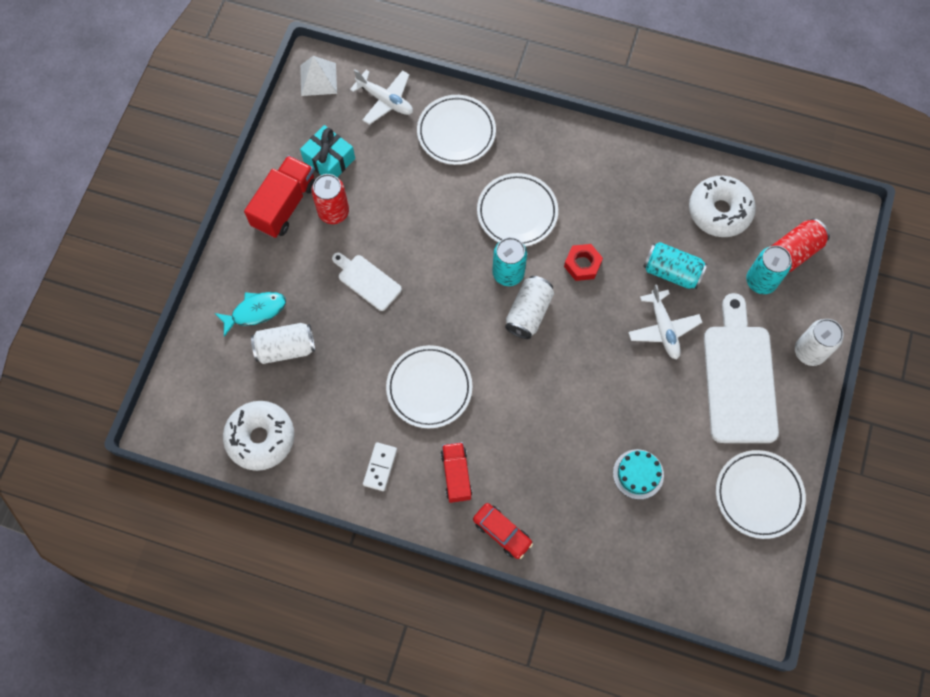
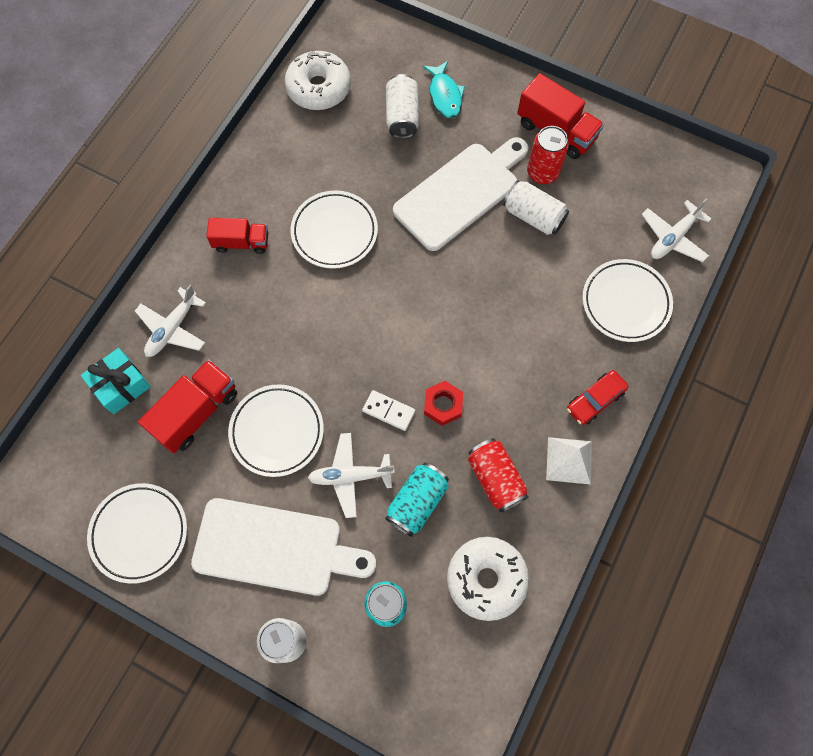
camera: 100 degrees right, 0 degrees up
white pyramid [300,56,337,96] -> white pyramid moved to [546,437,592,485]
turquoise gift [300,125,355,177] -> turquoise gift moved to [81,348,151,414]
white cutting board [332,252,402,311] -> white cutting board [393,137,529,251], size x1.93
white domino [363,442,397,491] -> white domino moved to [362,390,415,431]
red car [473,503,533,559] -> red car moved to [567,370,628,425]
white plate [477,173,558,247] -> white plate moved to [228,384,324,477]
turquoise can [492,237,527,286] -> none
white can [505,276,554,339] -> white can moved to [503,180,569,235]
turquoise cake [613,449,664,500] -> red truck [138,359,237,453]
red can [771,218,830,272] -> red can moved to [468,438,528,513]
none -> white plane [135,285,206,357]

